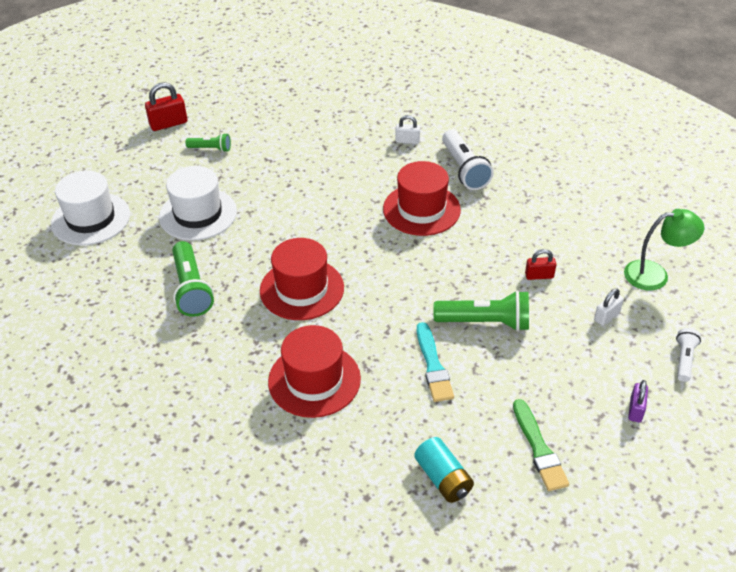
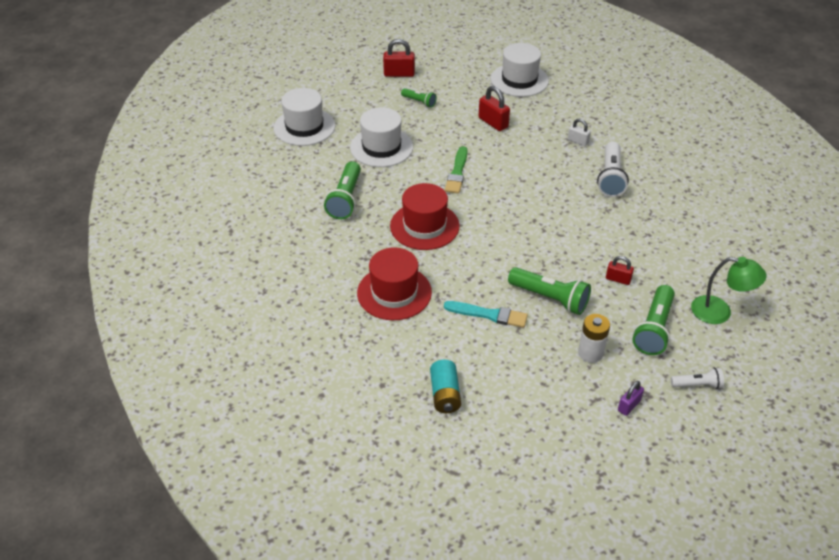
camera: 25 degrees right, 0 degrees up
red hat [383,161,461,236] -> none
turquoise brush [417,322,454,402] -> turquoise brush turned 90 degrees counterclockwise [444,301,528,328]
green brush [513,399,569,491] -> green brush moved to [445,146,468,194]
white padlock [594,289,624,325] -> green flashlight [632,285,675,355]
white flashlight [676,328,701,382] -> white flashlight turned 45 degrees clockwise [671,367,724,389]
none -> red padlock [478,86,510,131]
none -> white hat [491,43,549,97]
none -> white battery [578,314,610,363]

